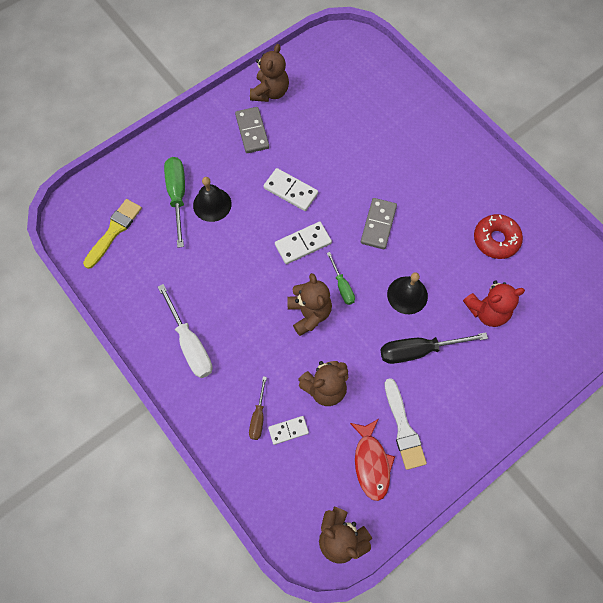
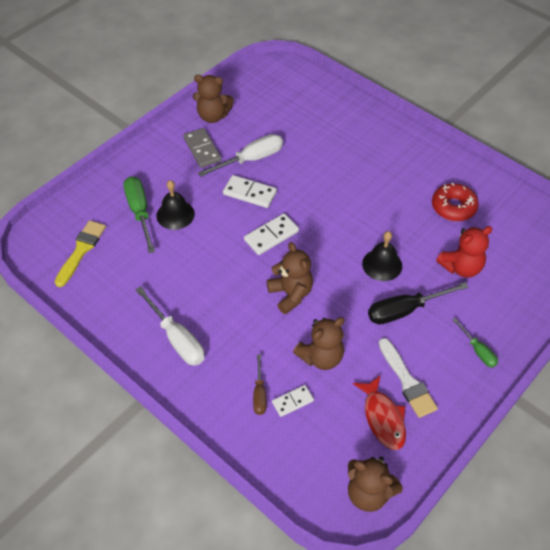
camera: 10 degrees left, 15 degrees down
brown teddy bear [250,44,289,102] -> brown teddy bear turned 90 degrees clockwise [193,75,234,123]
green screwdriver [327,252,355,305] -> green screwdriver moved to [452,318,498,368]
grey domino [361,198,397,249] -> none
none -> white screwdriver [198,134,283,177]

